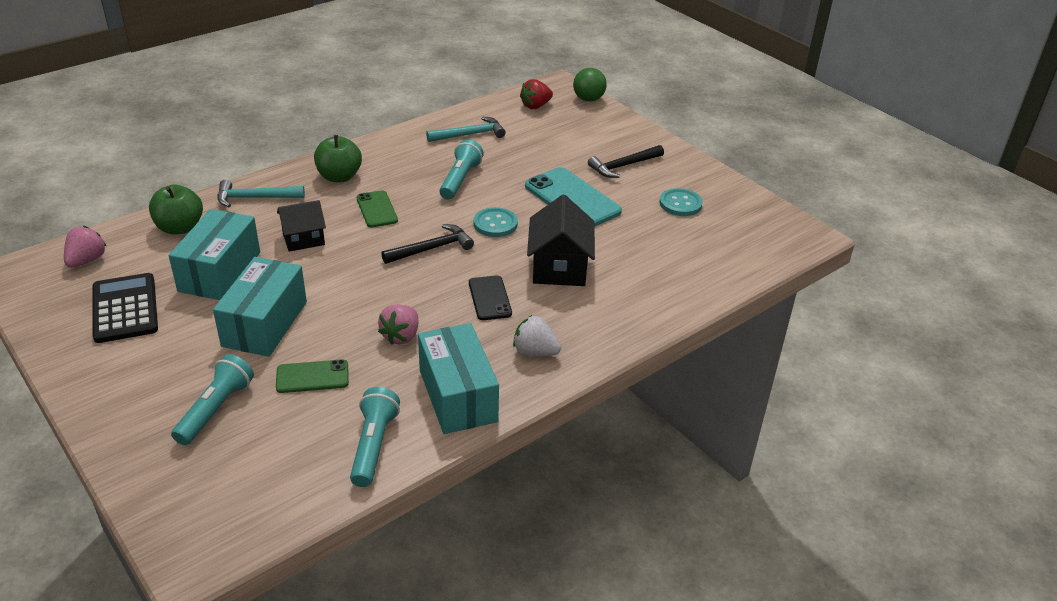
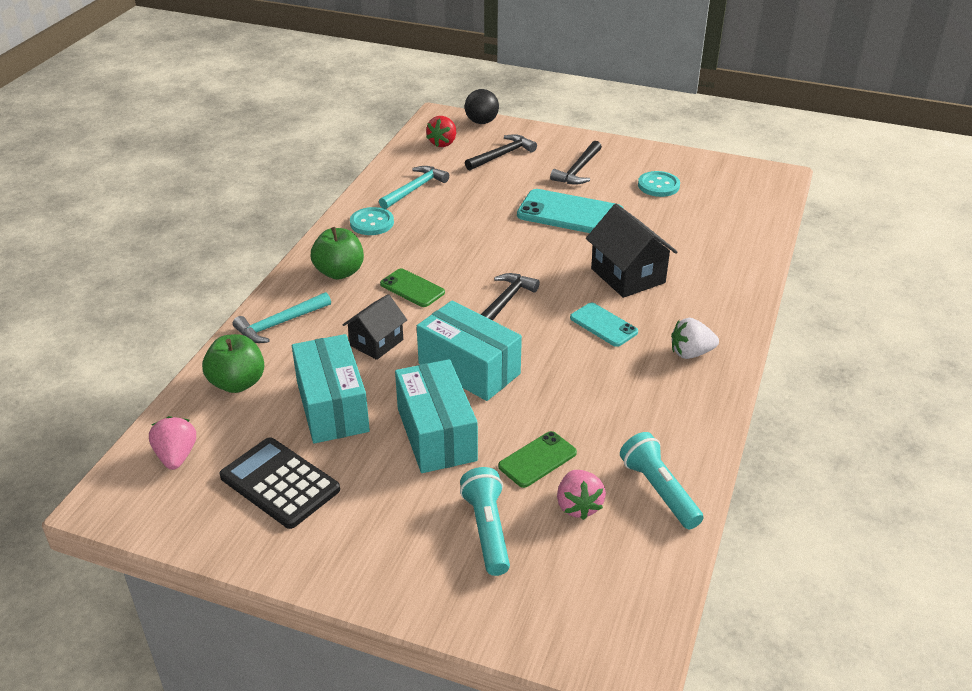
camera: 30 degrees left, 0 degrees up
pink strawberry [378,304,418,345] -> pink strawberry moved to [557,470,606,520]
turquoise box [418,323,499,434] -> turquoise box moved to [417,300,522,401]
turquoise flashlight [439,139,484,199] -> none
black phone [469,276,512,320] -> turquoise phone [570,303,638,347]
turquoise button [474,207,518,237] -> turquoise button moved to [350,207,394,235]
green ball [573,68,607,102] -> black ball [465,89,499,124]
none -> black hammer [465,134,537,171]

